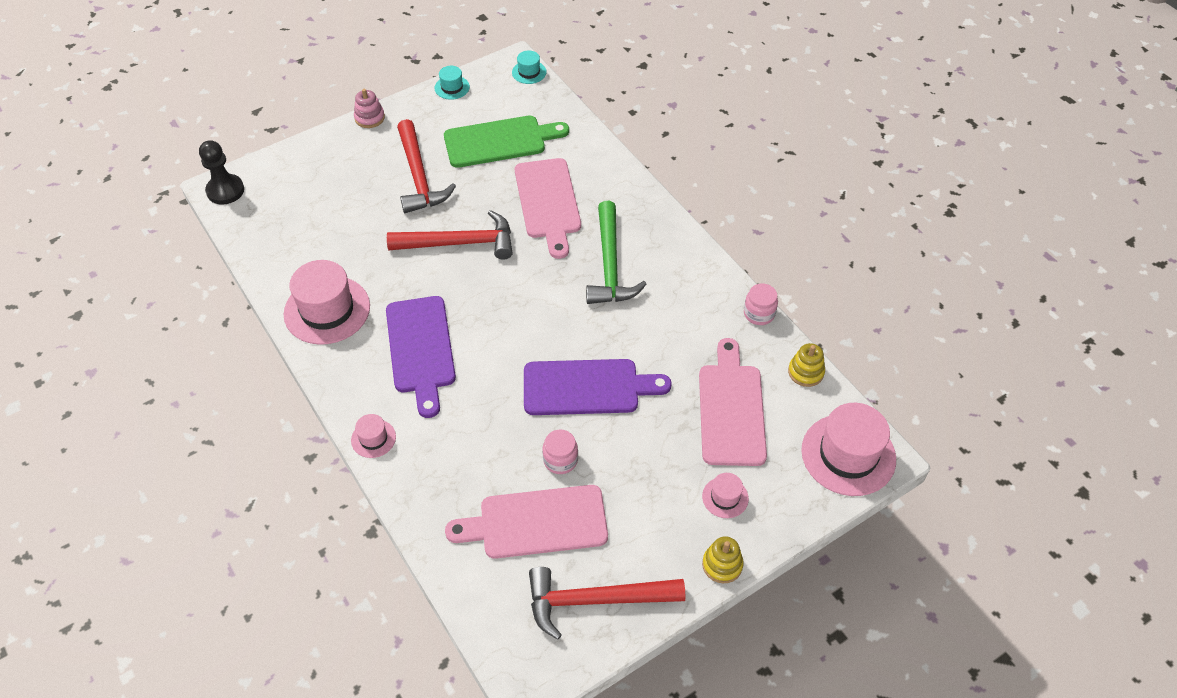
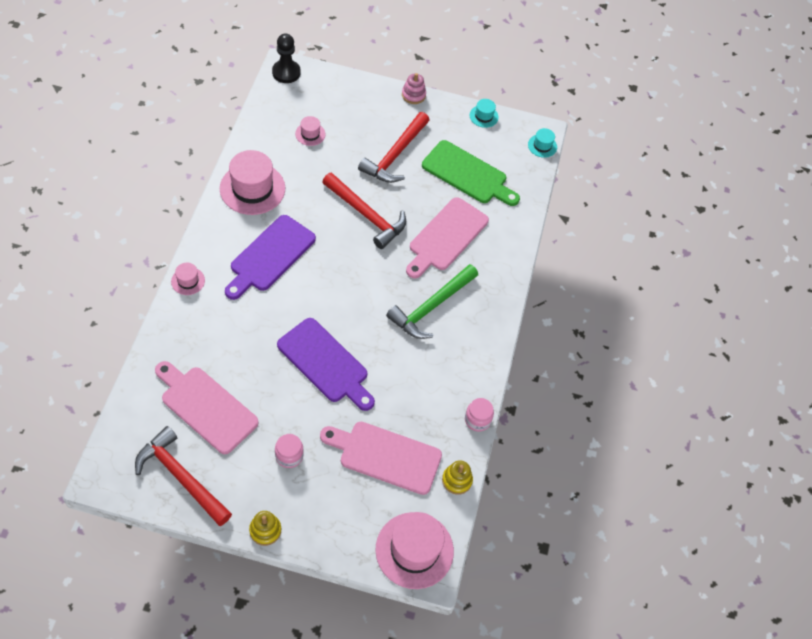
camera: 40 degrees right, 5 degrees up
pink jar [542,430,578,474] -> pink jar moved to [275,434,304,468]
pink cutting board [699,338,767,466] -> pink cutting board turned 120 degrees counterclockwise [320,422,442,495]
pink hat [702,473,749,518] -> pink hat moved to [295,116,326,146]

